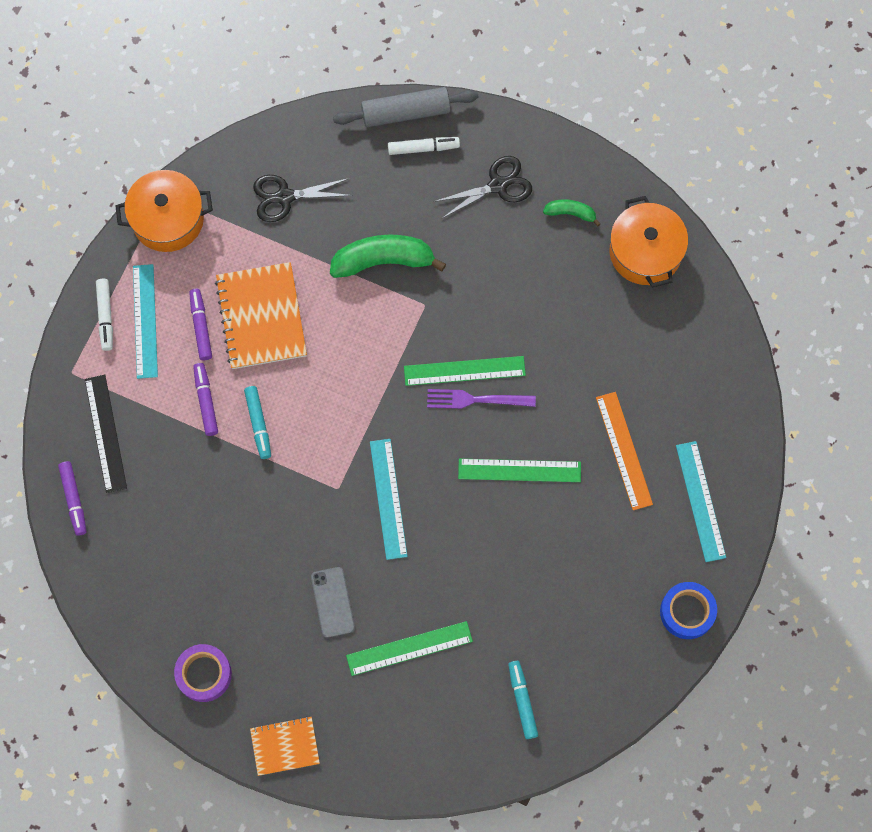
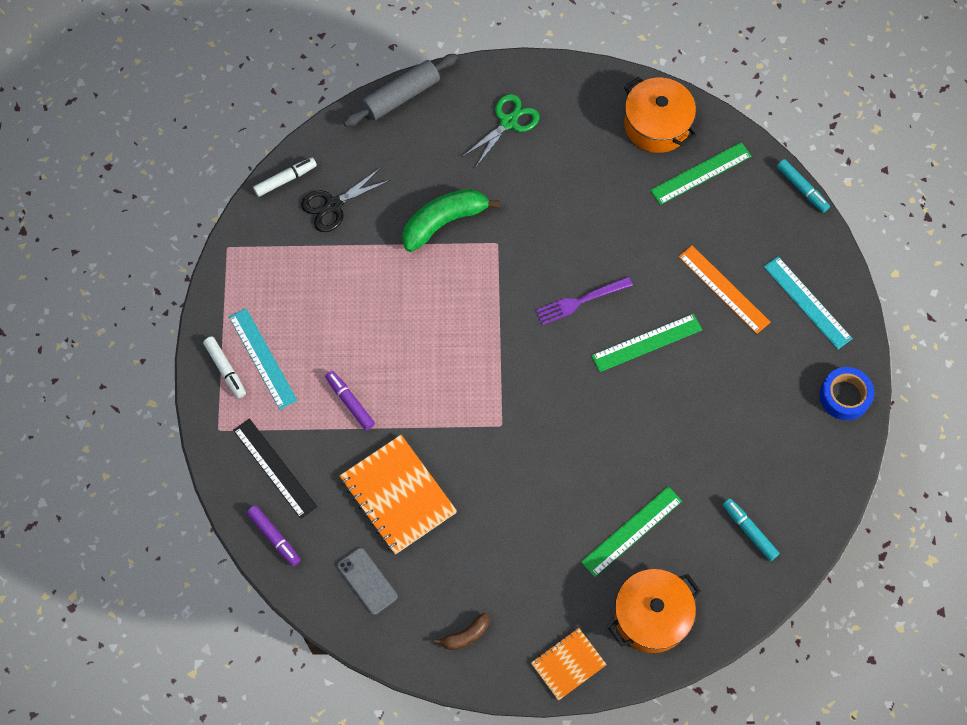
camera: 25 degrees left, 5 degrees down
orange pot [115,170,213,252] -> orange pot moved to [609,569,701,653]
purple tape [174,644,232,702] -> brown banana [434,613,489,650]
purple marker [189,289,212,360] -> none
orange notebook [215,262,307,369] -> orange notebook moved to [340,435,457,555]
turquoise marker [244,386,271,459] -> turquoise marker moved to [777,159,830,213]
grey phone [311,567,355,638] -> grey phone moved to [337,548,398,615]
turquoise ruler [370,439,408,560] -> none
white marker [388,137,460,155] -> white marker moved to [253,158,317,197]
green ruler [404,356,526,386] -> green ruler moved to [650,142,752,205]
black scissors [433,156,532,219] -> green scissors [462,94,539,168]
green banana [543,199,601,227] -> none

